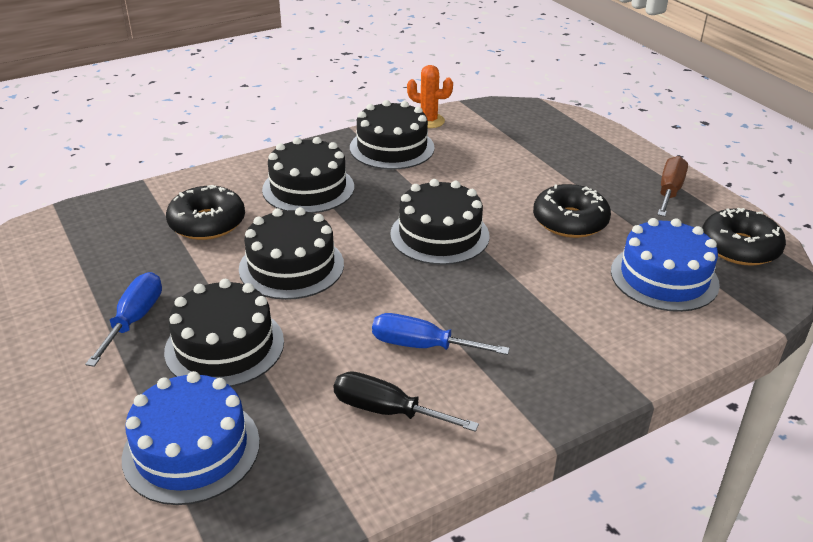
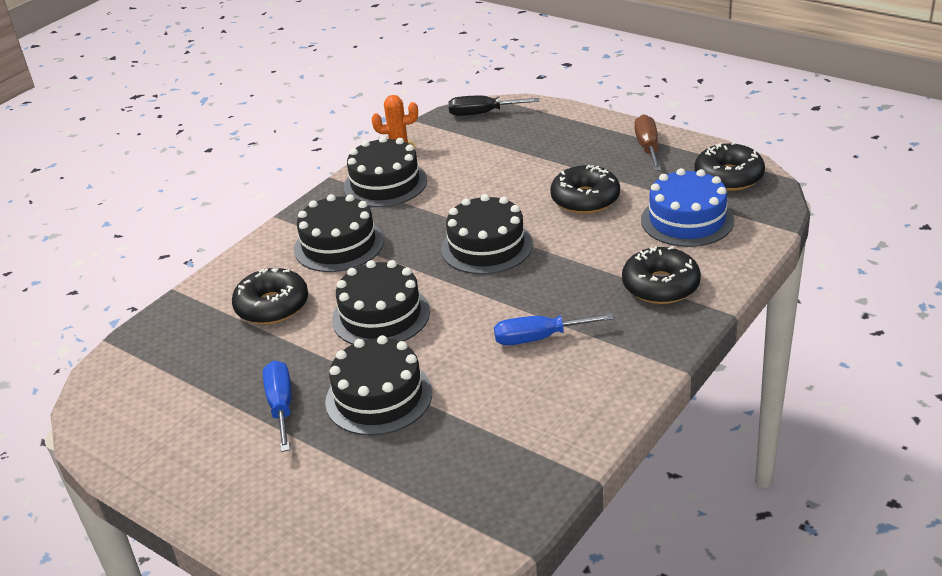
camera: 20 degrees left, 0 degrees up
blue cake [122,371,260,505] -> none
black screwdriver [334,371,479,432] -> black screwdriver moved to [448,96,539,116]
none -> black donut [622,246,701,304]

